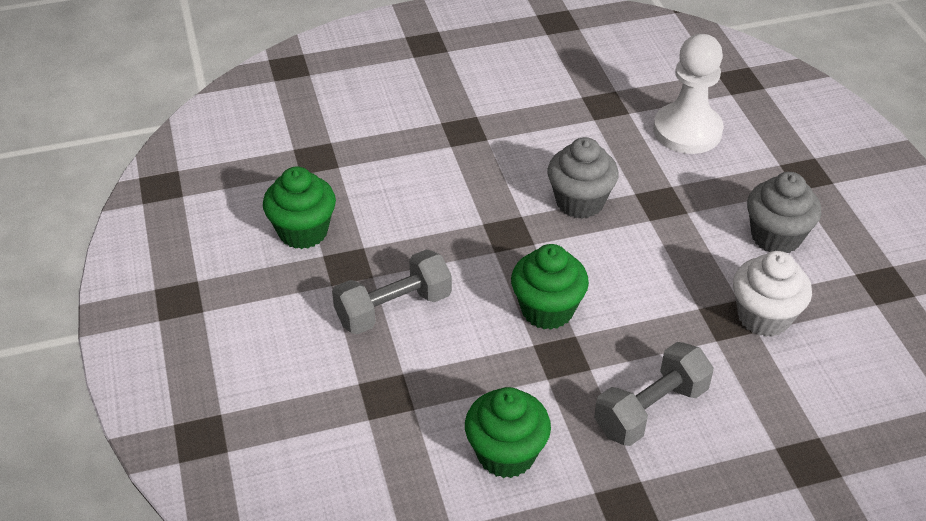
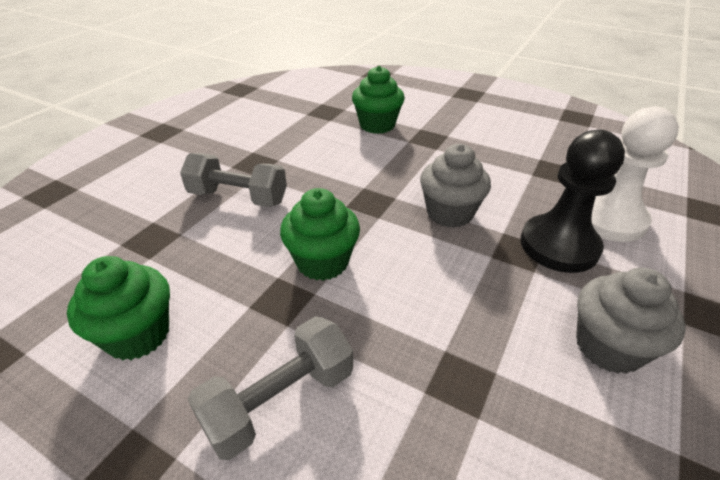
camera: 45 degrees right, 5 degrees down
green cupcake [263,166,336,249] -> green cupcake moved to [352,66,405,134]
grey dumbbell [594,342,714,446] -> grey dumbbell turned 45 degrees counterclockwise [187,317,353,460]
white cupcake [733,251,812,337] -> none
none -> black pawn [521,130,625,273]

